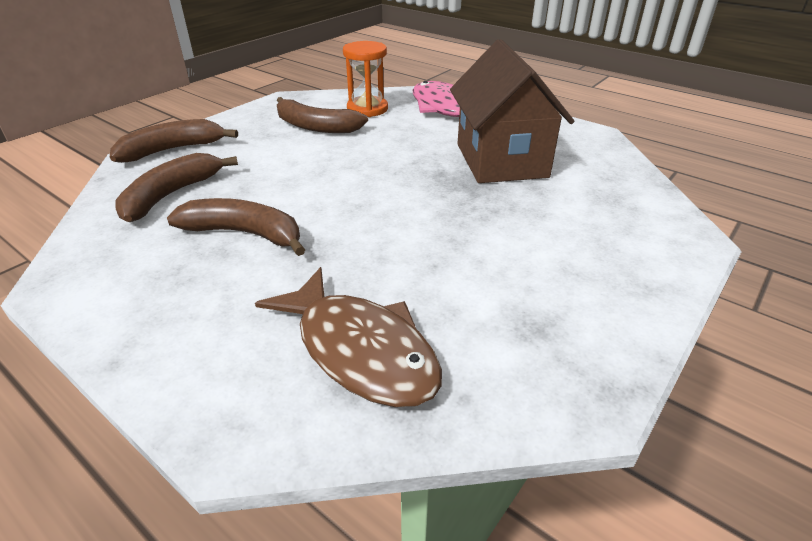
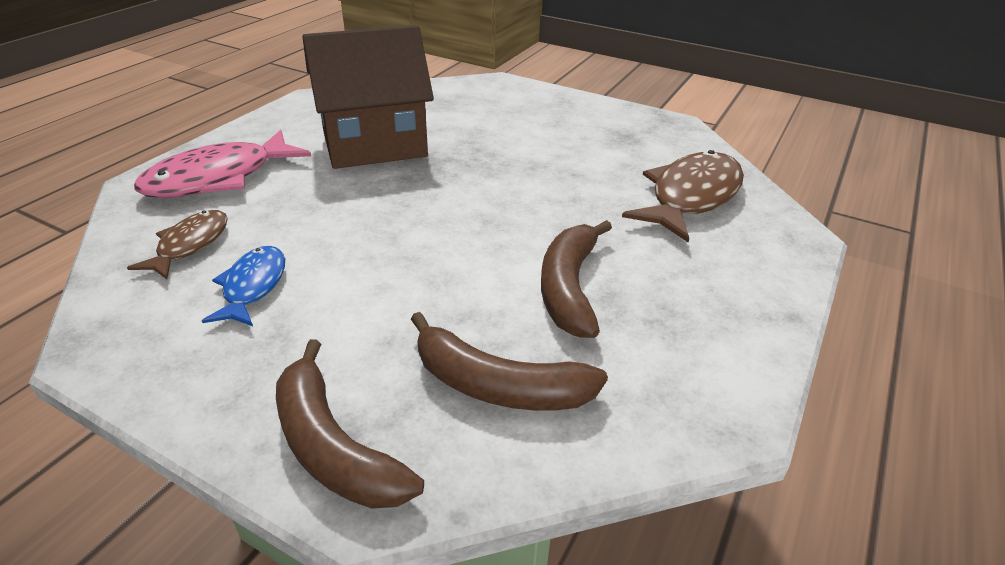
camera: 100 degrees left, 0 degrees up
brown banana [277,97,368,133] -> blue fish [202,246,285,326]
orange hourglass [343,41,388,117] -> brown fish [127,210,228,279]

